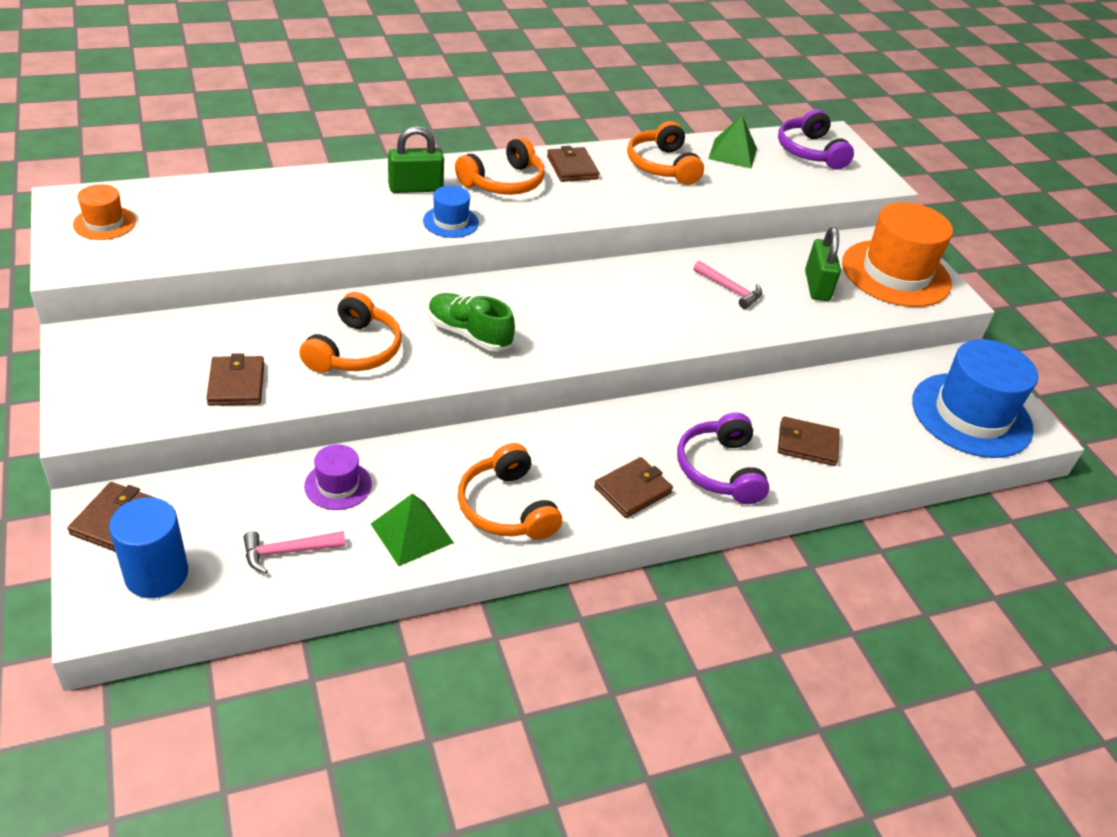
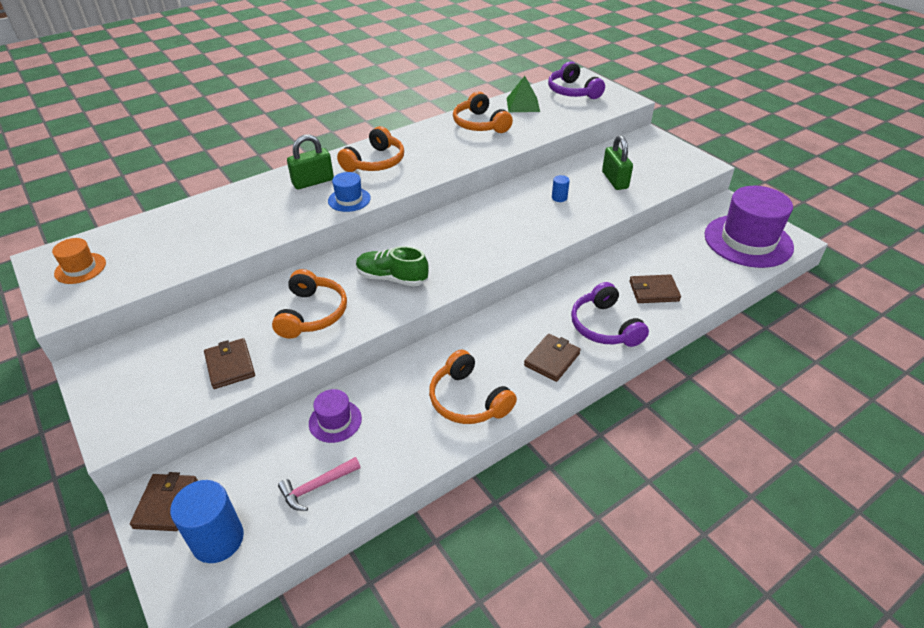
camera: 10 degrees left, 0 degrees up
green pyramid [371,493,454,566] -> none
brown wallet [547,146,599,182] -> none
pink hammer [693,261,762,309] -> blue cylinder [552,175,570,202]
orange hat [842,202,953,307] -> none
blue hat [912,339,1038,458] -> purple hat [704,186,794,268]

